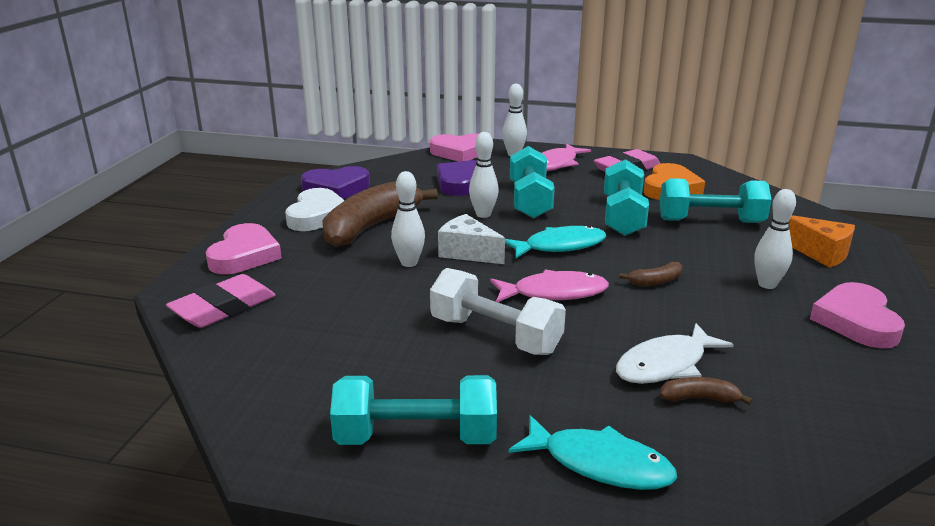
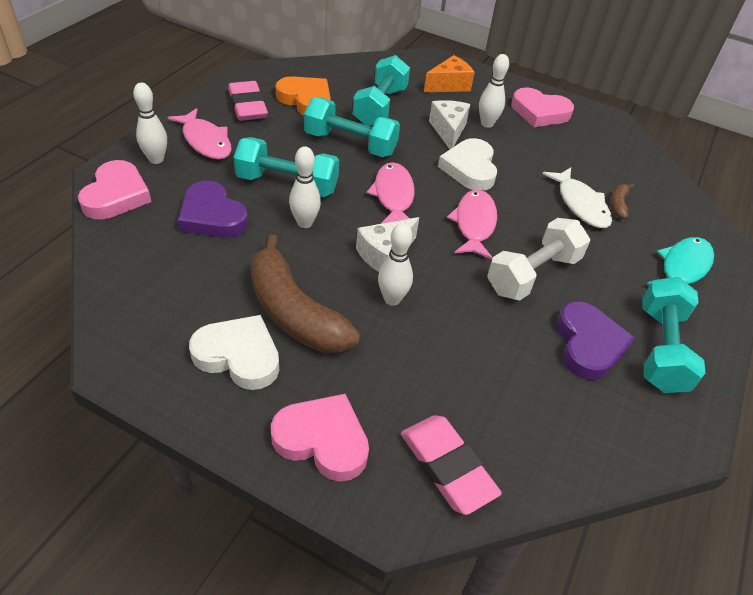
camera: 80 degrees left, 20 degrees up
purple heart [301,166,370,199] -> purple heart moved to [556,301,635,380]
turquoise fish [505,225,606,258] -> pink fish [367,162,415,224]
brown banana [619,262,683,286] -> white heart [438,138,497,191]
none -> white cheese [429,100,470,149]

